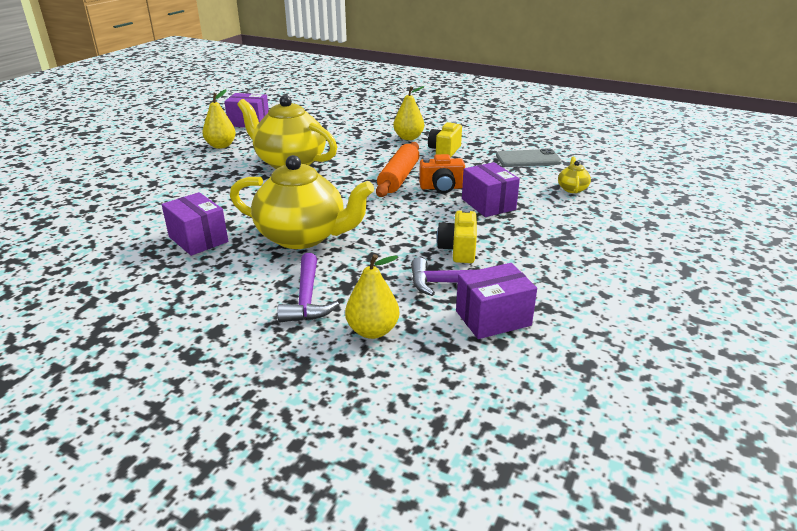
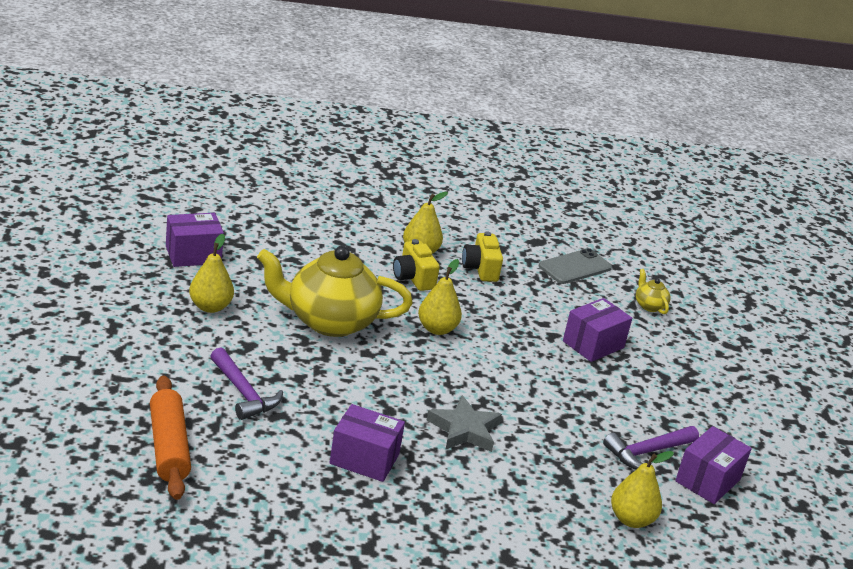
camera: 35 degrees left, 0 degrees up
yellow teapot [230,155,374,249] -> grey star [427,395,502,452]
purple hammer [277,253,339,322] -> purple hammer moved to [211,347,283,420]
orange rolling pin [376,142,419,197] -> orange rolling pin moved to [150,375,191,500]
orange camera [419,154,465,193] -> none
yellow camera [437,209,477,263] -> yellow camera moved to [393,239,440,291]
purple box [462,162,520,217] -> purple box turned 75 degrees counterclockwise [563,298,632,362]
none -> yellow pear [418,259,462,335]

